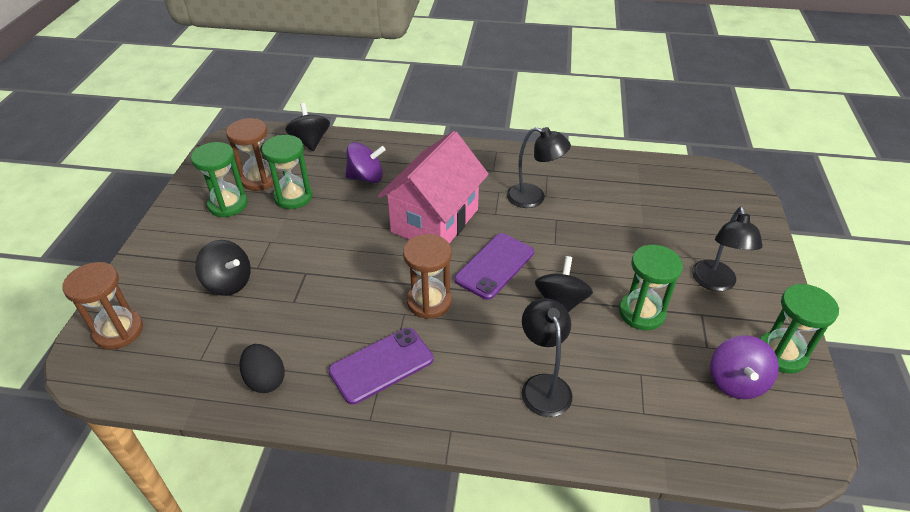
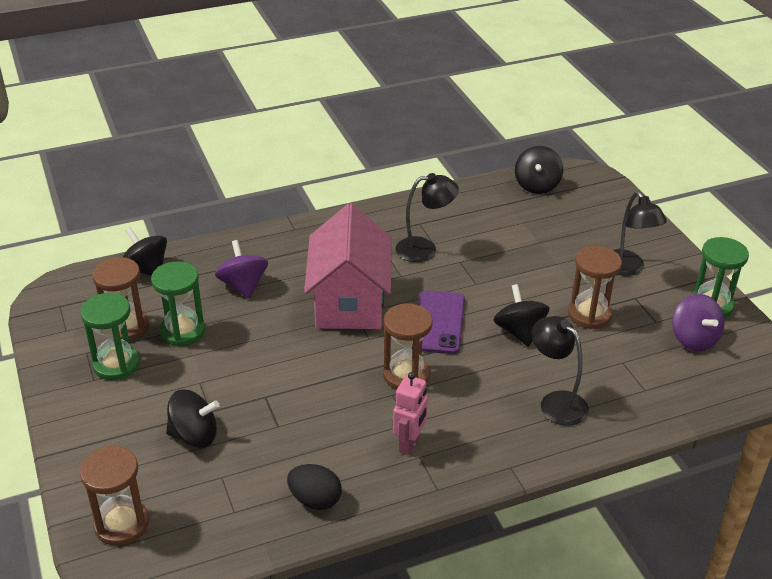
camera: 30 degrees left, 5 degrees down
purple phone [328,328,434,405] -> pink robot [393,372,428,455]
purple spinning top [345,142,386,183] -> purple spinning top turned 75 degrees counterclockwise [215,240,268,298]
green hourglass [619,245,683,330] -> brown hourglass [568,246,622,329]
none -> black spinning top [515,146,563,194]

